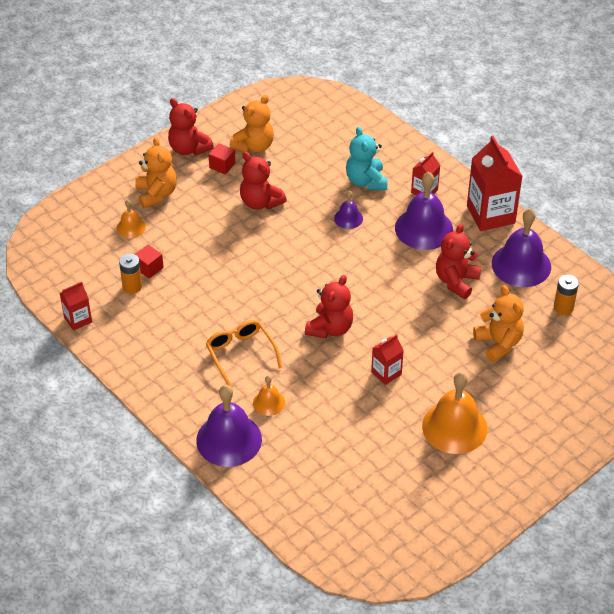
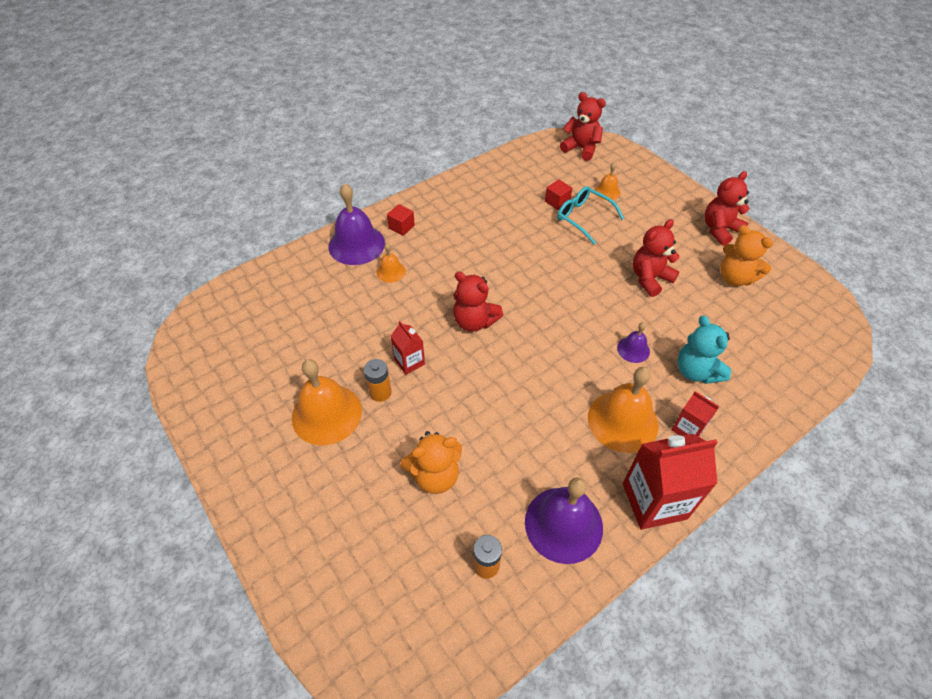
camera: 95 degrees right, 5 degrees up
red carton [60,282,92,331] -> none
orange battery [119,254,142,294] -> orange battery moved to [364,359,392,402]
orange teddy bear [135,137,177,208] -> none
orange glasses [206,320,282,387] -> none
red cube [208,143,235,174] -> red cube moved to [387,204,415,236]
turquoise teddy bear [346,127,388,190] -> turquoise teddy bear turned 105 degrees counterclockwise [677,315,732,384]
purple bell [395,172,453,250] -> orange bell [588,367,659,453]
red teddy bear [436,224,481,299] -> red teddy bear moved to [560,92,606,161]
none -> turquoise glasses [557,186,624,245]

